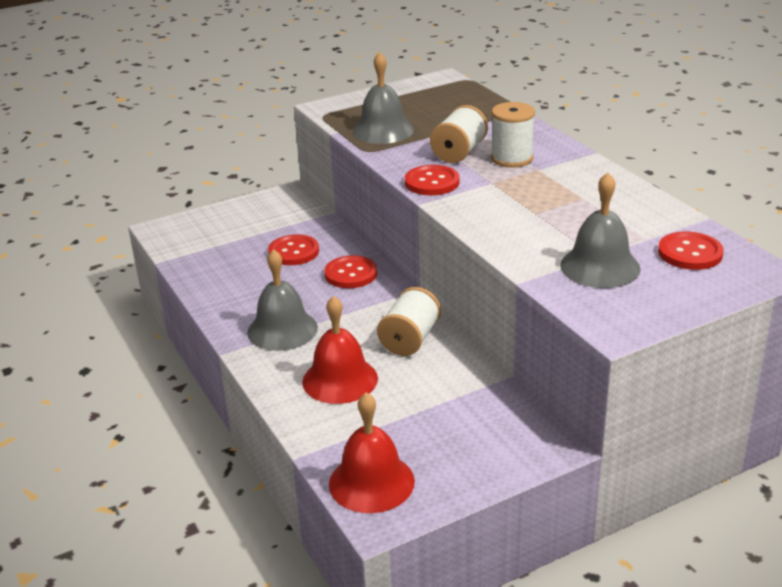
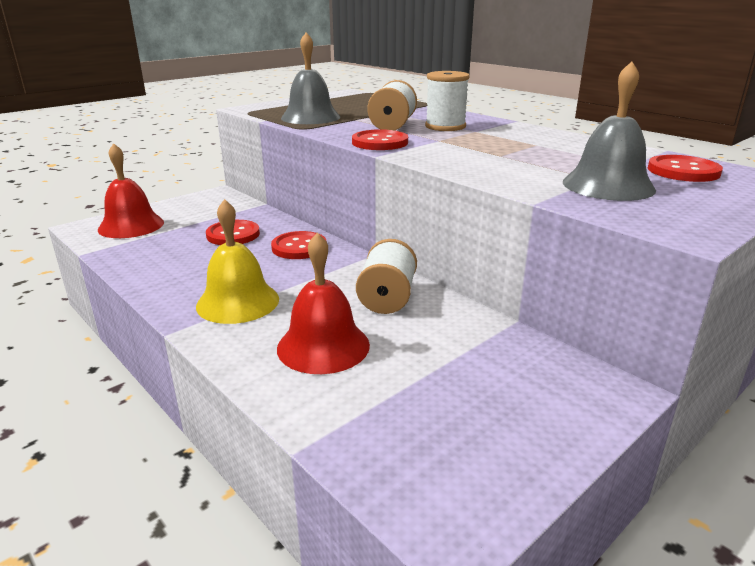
camera: 15 degrees left, 5 degrees down
grey bell [247,249,318,351] -> yellow bell [196,199,279,324]
red bell [329,392,415,513] -> red bell moved to [98,143,164,238]

